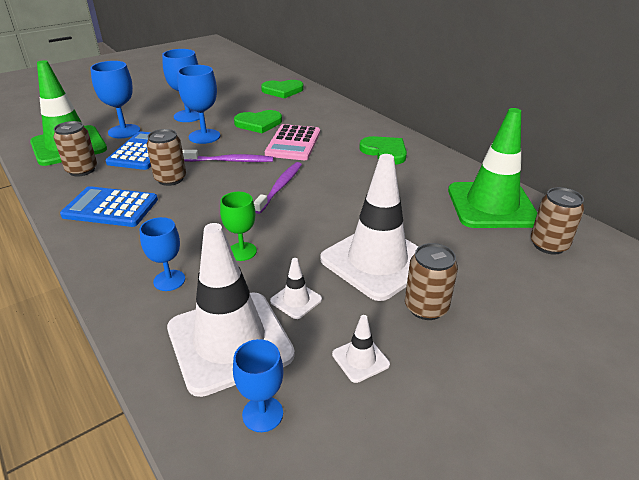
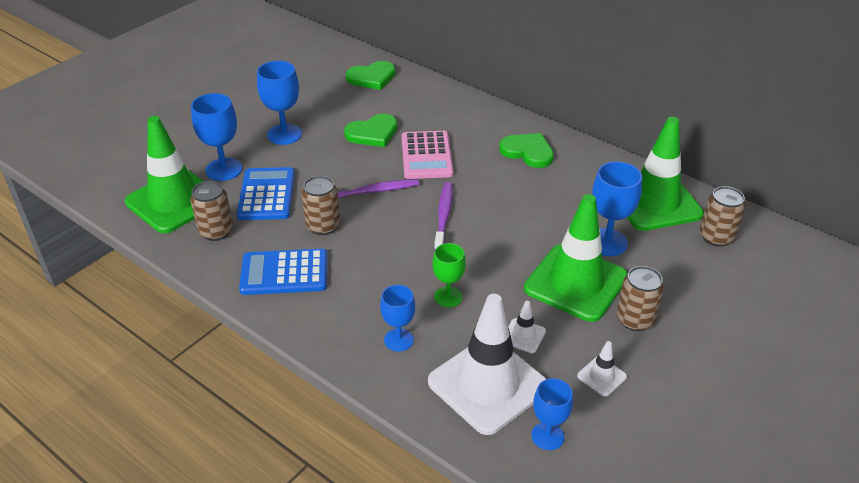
camera: 15 degrees left, 5 degrees up
blue goblet [177,65,220,144] -> blue goblet moved to [592,161,642,256]
white traffic cone [320,154,419,301] -> green traffic cone [524,194,628,322]

